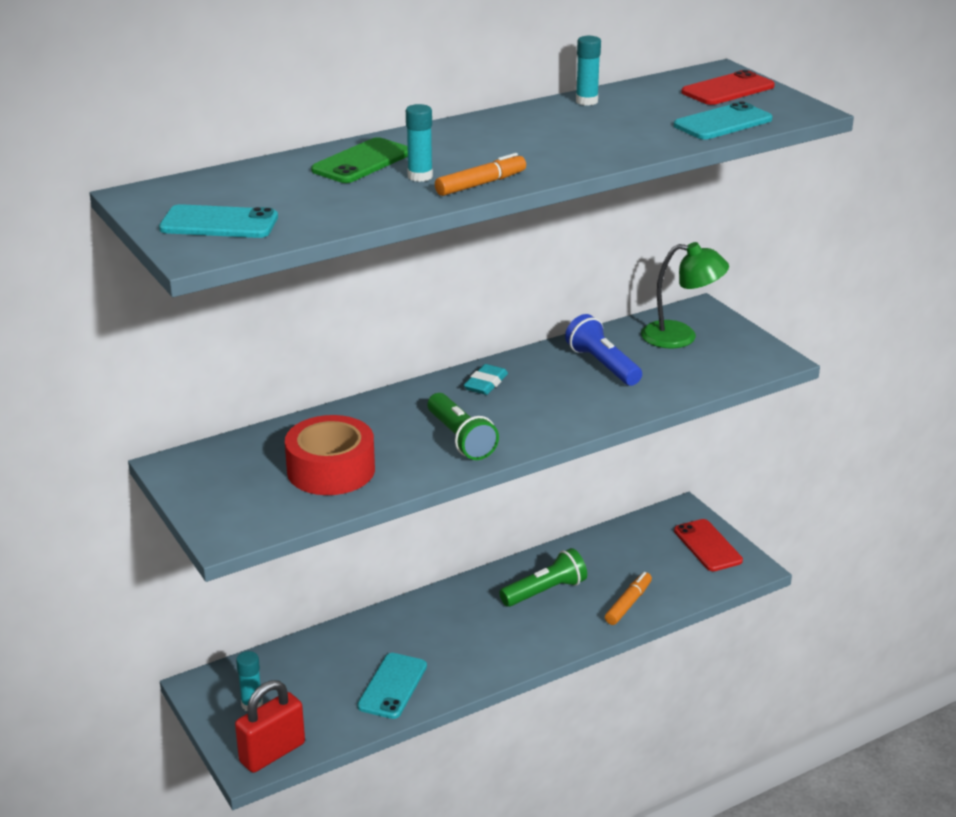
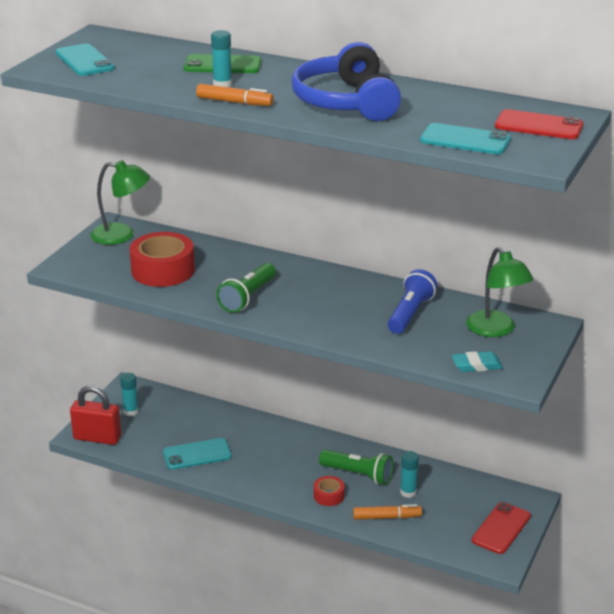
camera: 55 degrees right, 0 degrees up
turquoise eraser [464,364,508,395] -> turquoise eraser moved to [451,351,503,372]
turquoise glue stick [576,36,601,106] -> turquoise glue stick moved to [400,451,419,498]
none -> green lamp [90,160,150,245]
none -> blue headphones [292,42,401,121]
none -> red tape [314,476,345,506]

